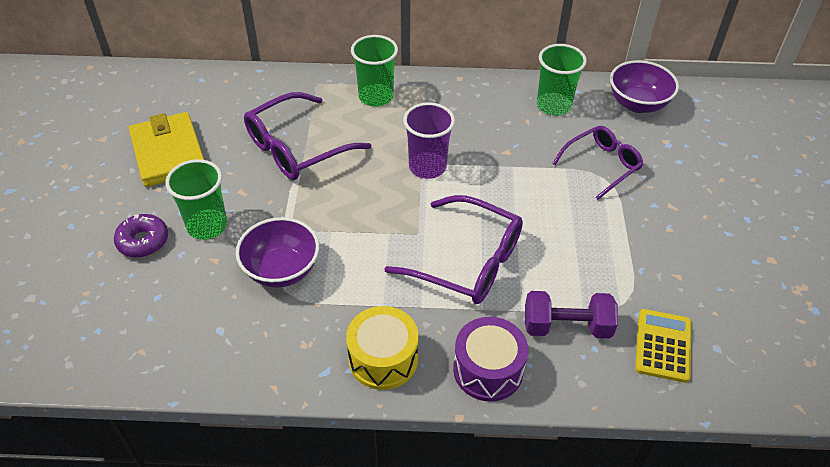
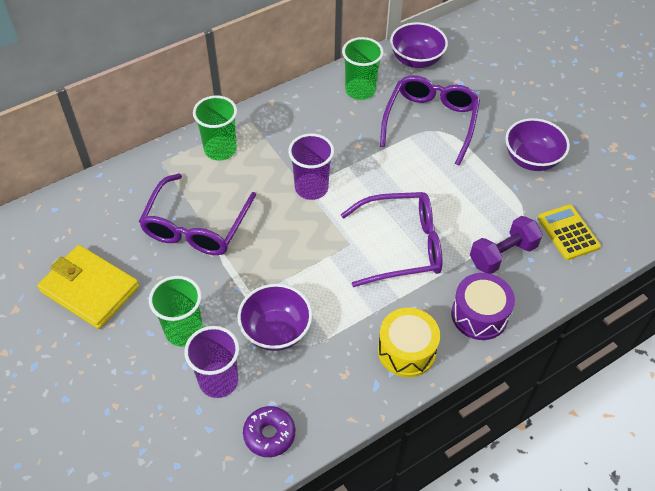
camera: 35 degrees left, 5 degrees up
purple donut [114,214,168,258] -> purple donut moved to [243,406,295,457]
purple glasses [552,126,643,200] -> purple glasses [380,75,480,166], size x1.50
none -> purple cup [184,326,239,398]
none -> purple bowl [505,118,570,171]

